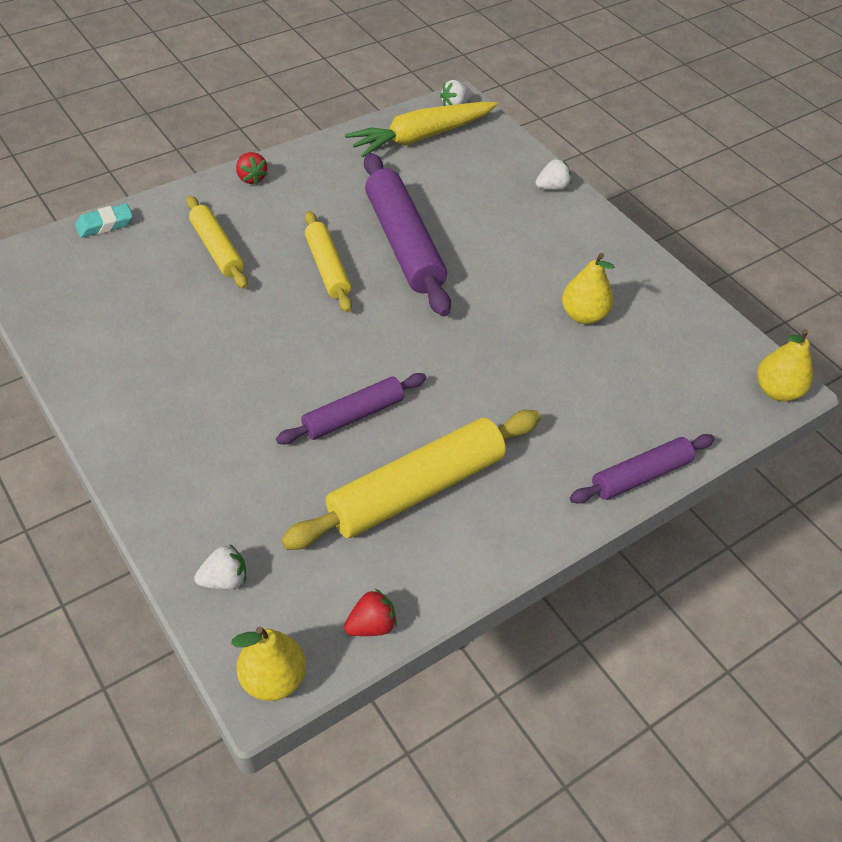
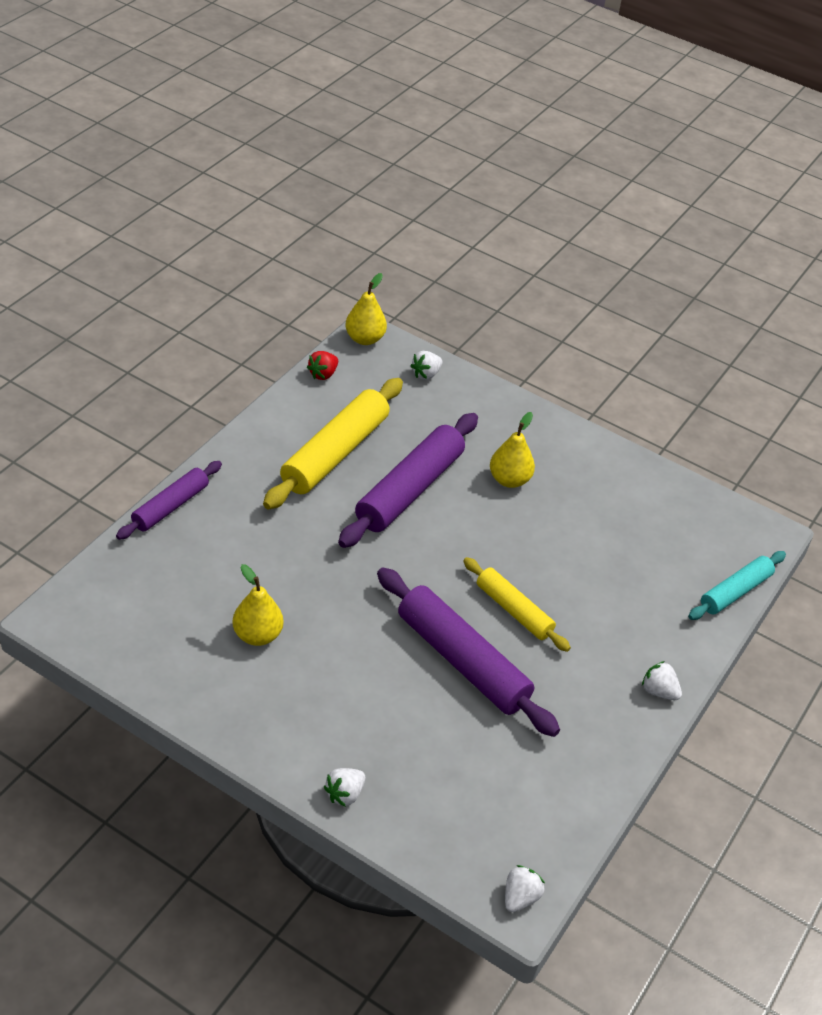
camera: 155 degrees right, 5 degrees down
turquoise eraser [75,204,133,238] -> turquoise rolling pin [688,551,786,620]
yellow rolling pin [186,196,248,289] -> none
red strawberry [236,152,268,185] -> white strawberry [642,661,682,700]
purple rolling pin [276,373,426,444] -> purple rolling pin [338,413,478,548], size x1.68
yellow carrot [345,102,497,158] -> none
yellow pear [757,329,813,401] -> yellow pear moved to [490,412,535,488]

